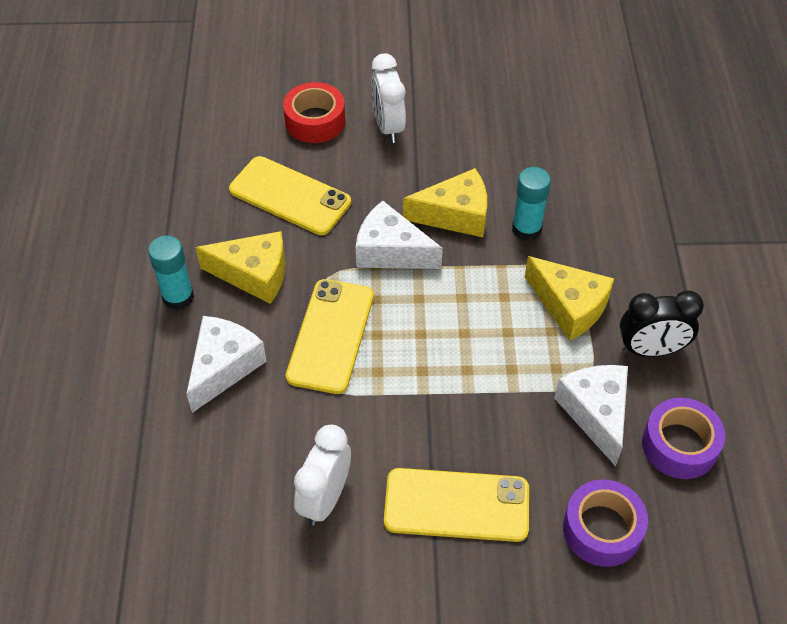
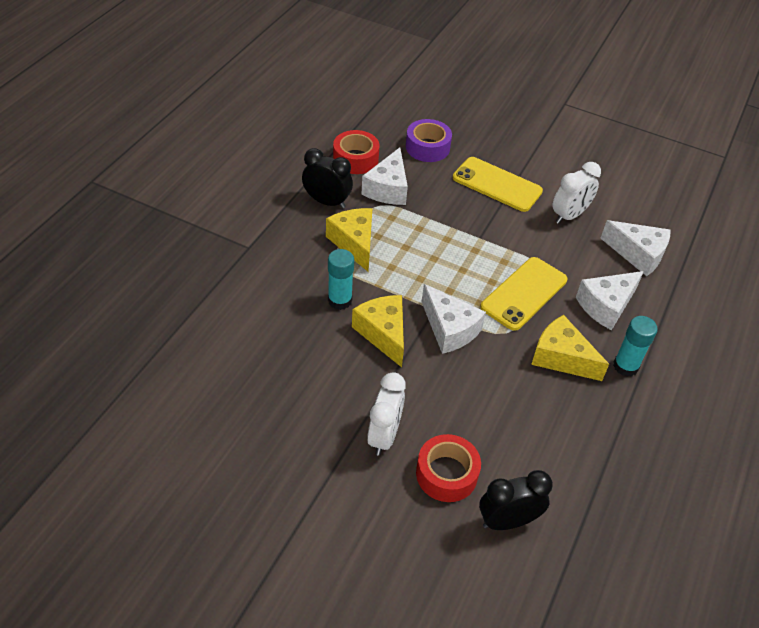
camera: 155 degrees left, 5 degrees down
yellow phone [229,156,351,235] -> none
yellow cheese [403,168,487,237] -> yellow cheese turned 45 degrees clockwise [352,295,404,367]
purple tape [642,398,725,479] -> red tape [333,130,380,174]
none -> black clock [479,470,553,530]
none -> white cheese [601,220,670,276]

